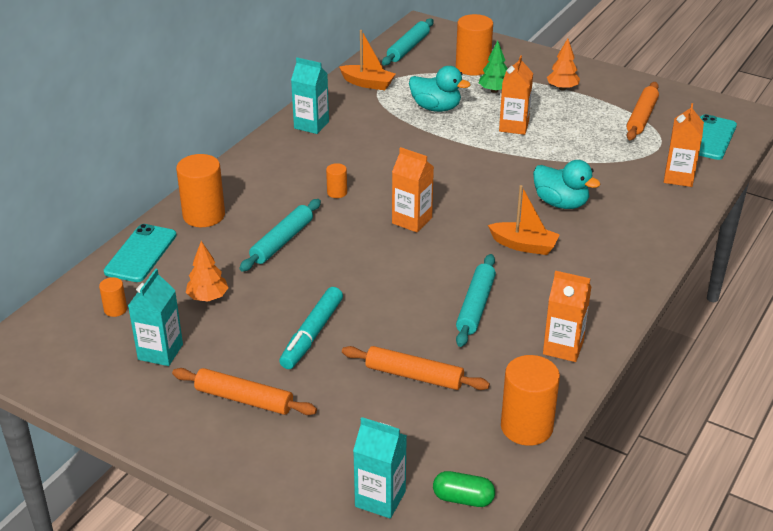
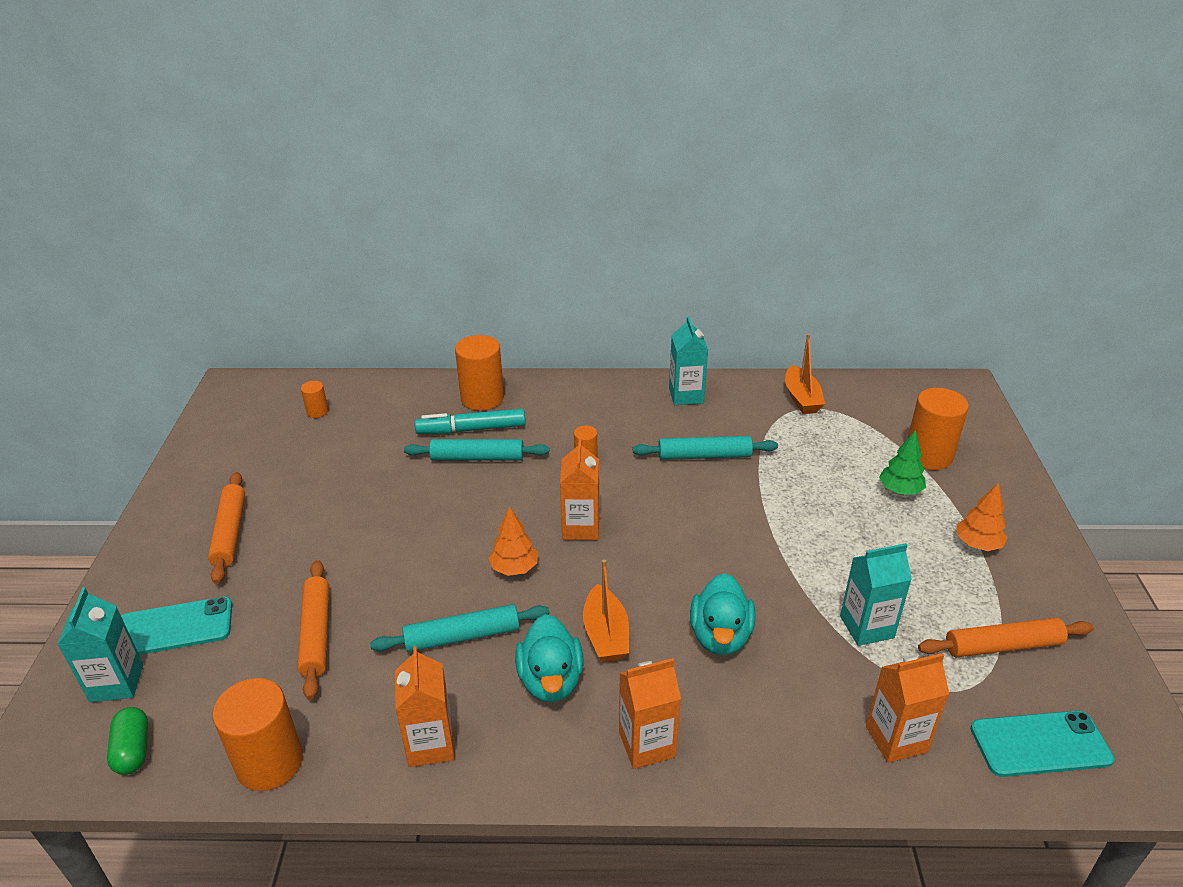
camera: 60 degrees right, 0 degrees up
turquoise phone [104,224,177,282] -> turquoise phone moved to [121,597,232,655]
turquoise carton [128,269,183,366] -> turquoise carton moved to [840,543,912,646]
orange tree [186,241,229,301] -> orange tree moved to [489,506,538,576]
turquoise marker [279,287,343,369] -> turquoise marker moved to [415,409,526,434]
turquoise rolling pin [382,18,434,66] -> turquoise rolling pin moved to [633,436,778,460]
turquoise duck [409,66,470,112] -> turquoise duck moved to [515,614,584,702]
orange carton [499,55,533,135] -> orange carton moved to [619,658,681,769]

